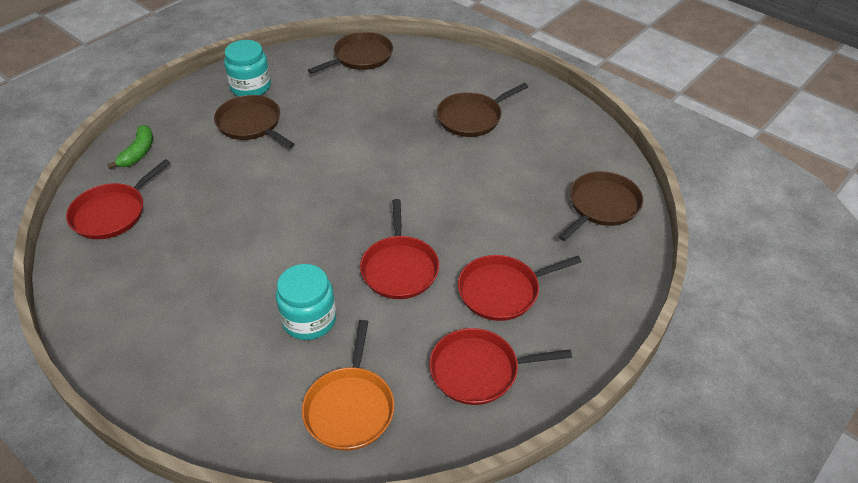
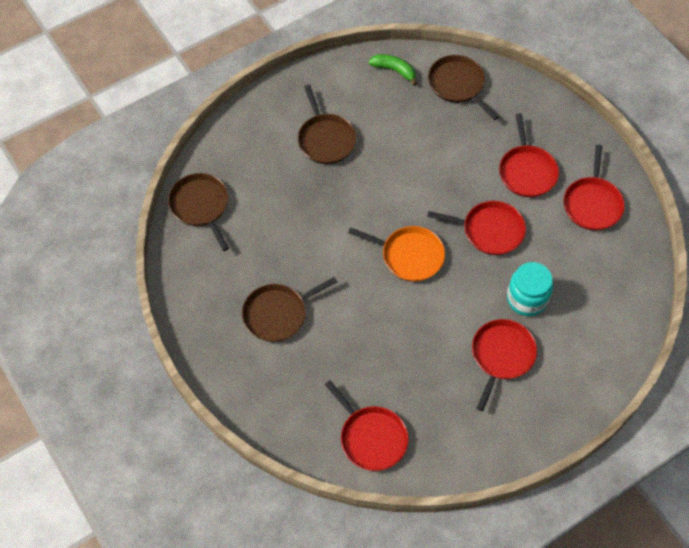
camera: 75 degrees left, 15 degrees up
green banana [107,125,153,169] -> green banana moved to [369,54,417,85]
turquoise jar [224,40,271,96] -> none
orange pan [302,320,394,451] -> orange pan moved to [348,226,445,282]
none -> red pan [472,319,537,411]

